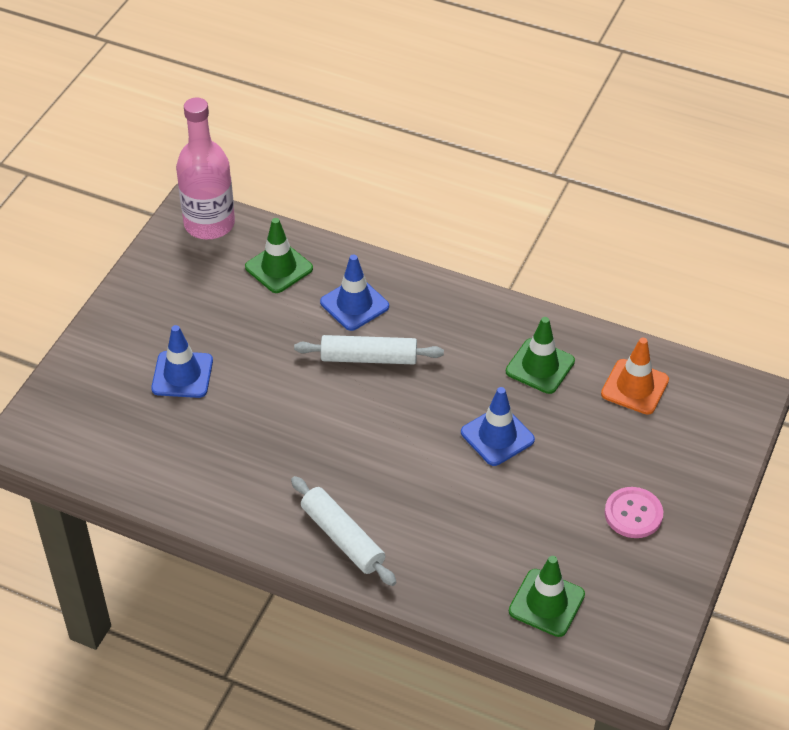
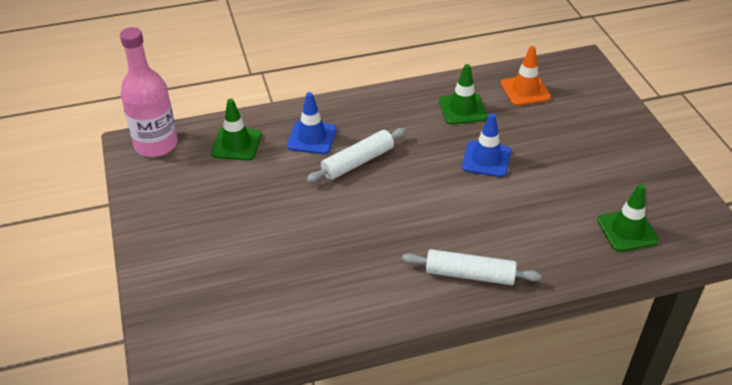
camera: 40 degrees left, 5 degrees down
blue traffic cone [151,325,213,398] -> none
pink button [605,487,663,538] -> none

